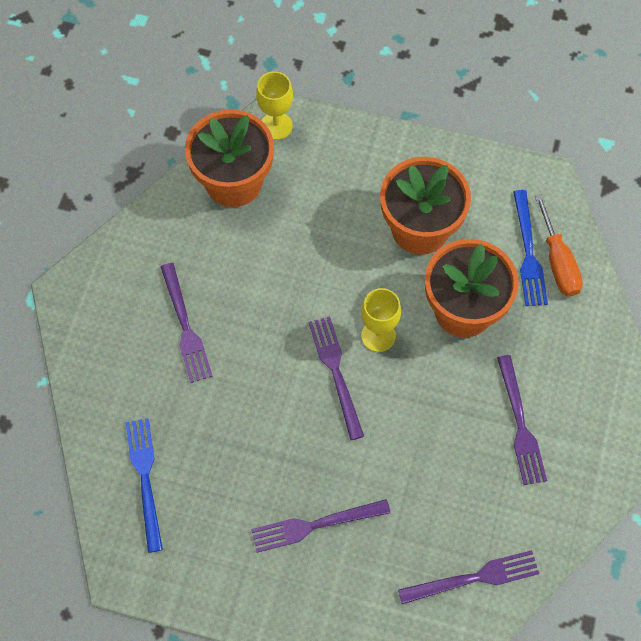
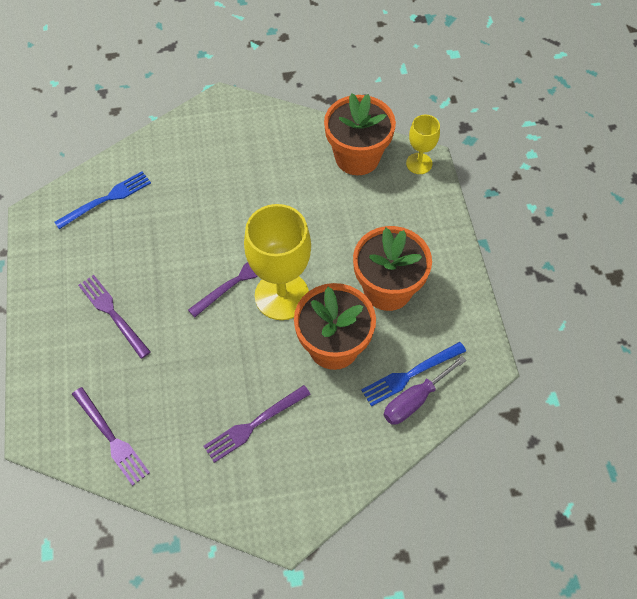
camera: 65 degrees right, 5 degrees down
purple fork [161,263,213,383] -> none
yellow goblet [361,288,401,352] -> yellow goblet [244,204,311,320], size x1.90
orange screwdriver [535,194,583,296] -> purple screwdriver [384,356,466,425]

